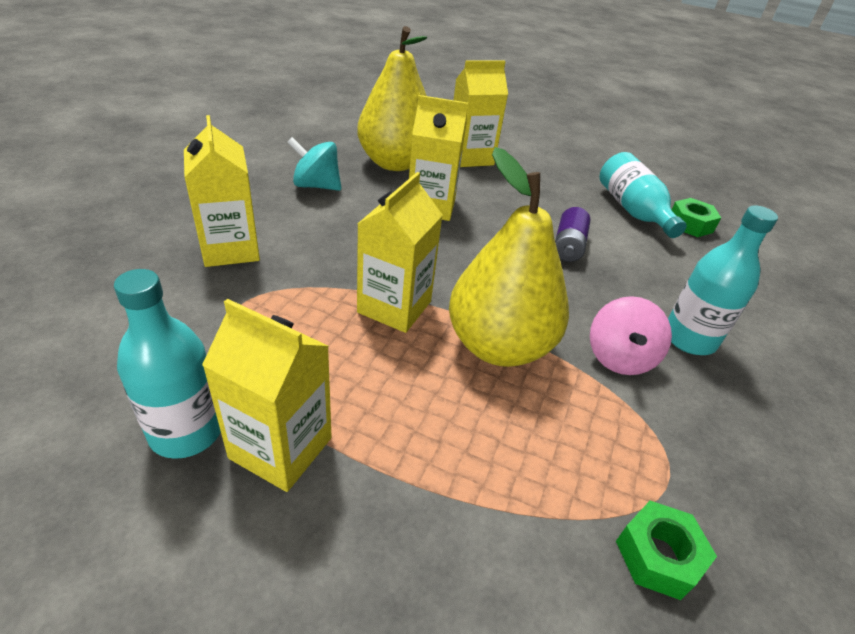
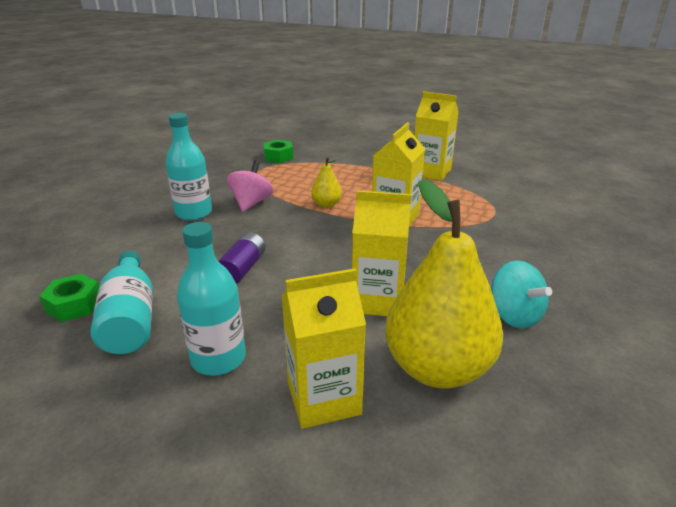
camera: 175 degrees left, 10 degrees down
turquoise bottle [114,269,221,459] -> turquoise bottle moved to [177,222,246,376]
yellow carton [184,115,260,267] -> none
turquoise spinning top [288,137,342,191] -> turquoise spinning top turned 45 degrees clockwise [491,260,552,329]
yellow pear [449,147,569,367] -> yellow pear [311,157,342,208], size x0.44

